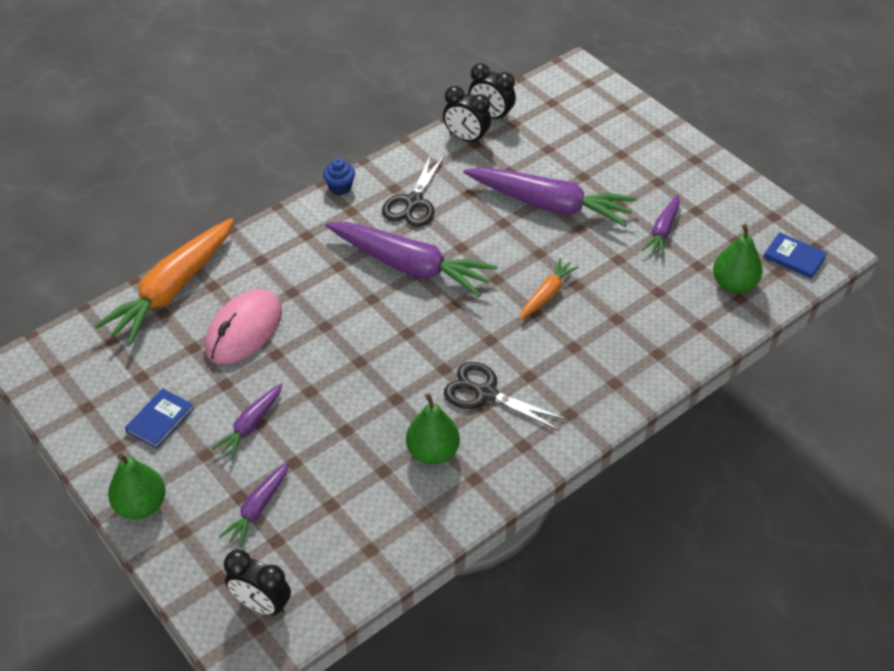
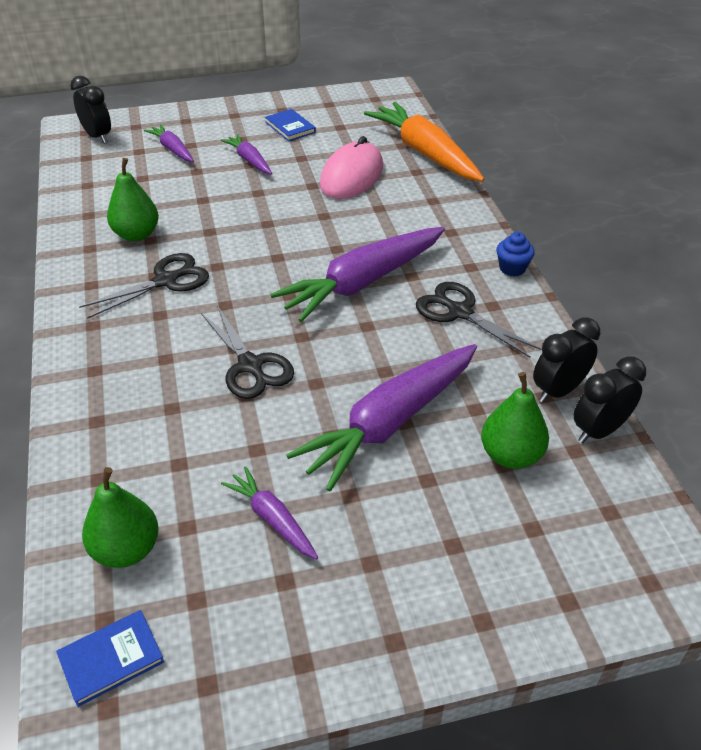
camera: 115 degrees right, 5 degrees down
green pear [108,453,166,519] -> green pear moved to [481,372,549,469]
pink mouse [205,289,282,364] -> pink mouse turned 60 degrees clockwise [320,136,383,199]
black clock [224,550,291,616] -> black clock turned 90 degrees clockwise [70,76,111,144]
orange carrot [520,258,579,320] -> black scissors [201,306,294,399]

